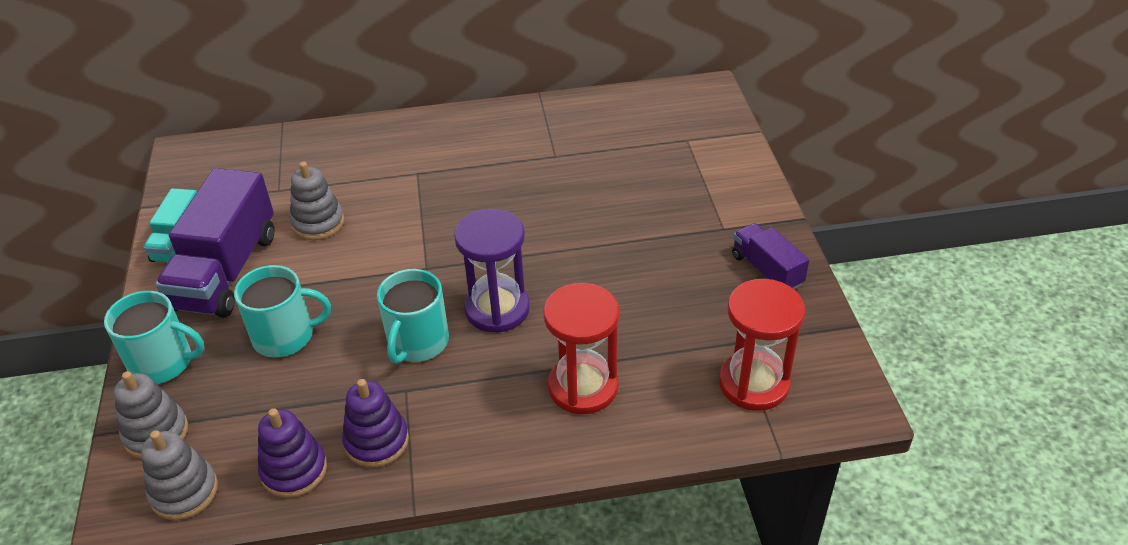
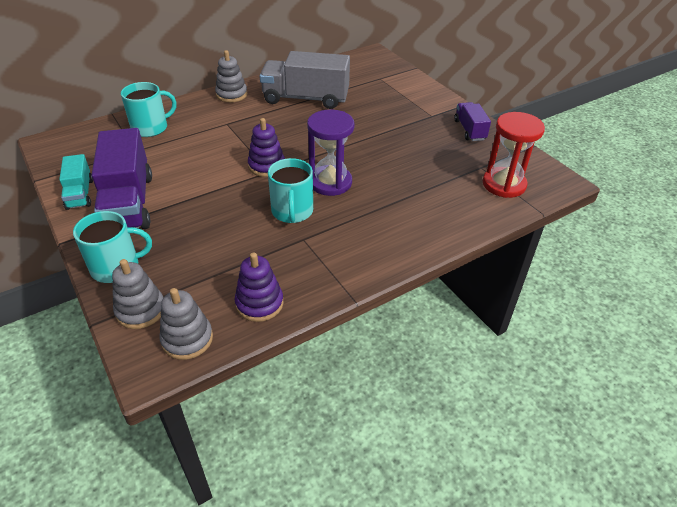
camera: 25 degrees left, 0 degrees up
turquoise mug [234,265,331,358] -> turquoise mug moved to [121,82,176,137]
grey stacking toy [290,162,344,240] -> grey stacking toy moved to [215,50,248,102]
purple stacking toy [342,379,409,468] -> purple stacking toy moved to [248,118,285,177]
red hourglass [543,283,620,414] -> none
purple truck [732,223,809,289] -> purple truck turned 45 degrees clockwise [454,102,491,141]
none -> grey truck [260,51,350,109]

